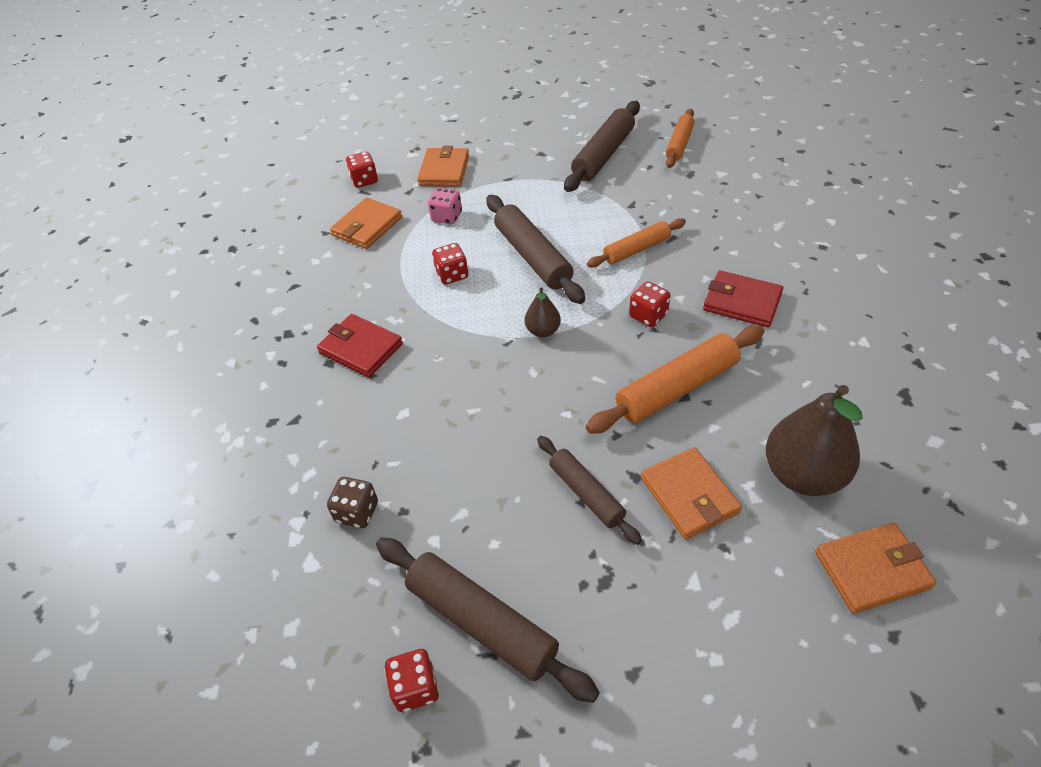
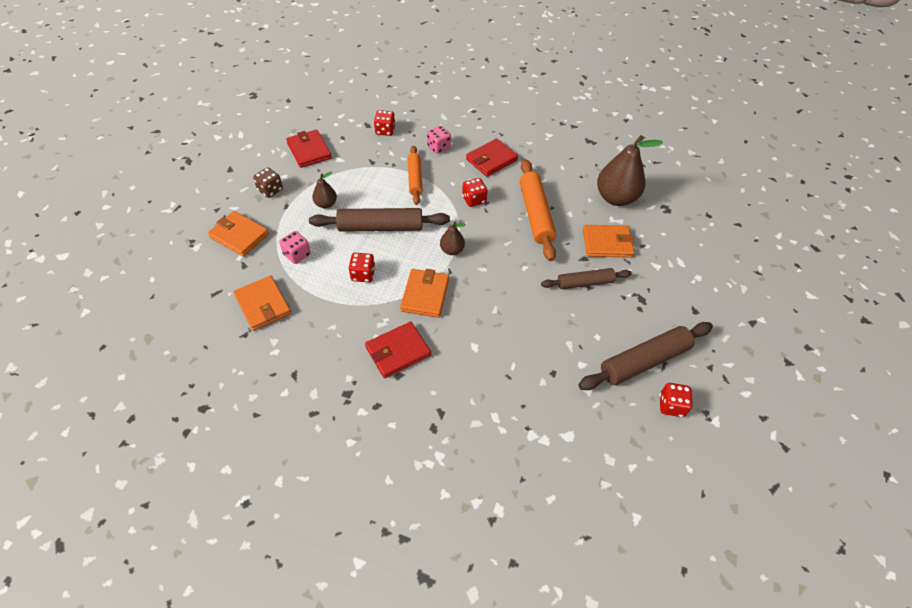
camera: 70 degrees left, 5 degrees up
brown dice [327,477,378,528] -> brown dice moved to [253,167,283,198]
red dice [346,152,378,188] -> red dice moved to [374,110,395,136]
brown rolling pin [564,101,640,192] -> red wallet [286,130,332,168]
orange rolling pin [666,109,695,168] -> none
orange wallet [815,523,936,614] -> orange wallet moved to [400,269,449,318]
none -> brown pear [312,172,337,208]
none -> pink dice [427,126,451,154]

